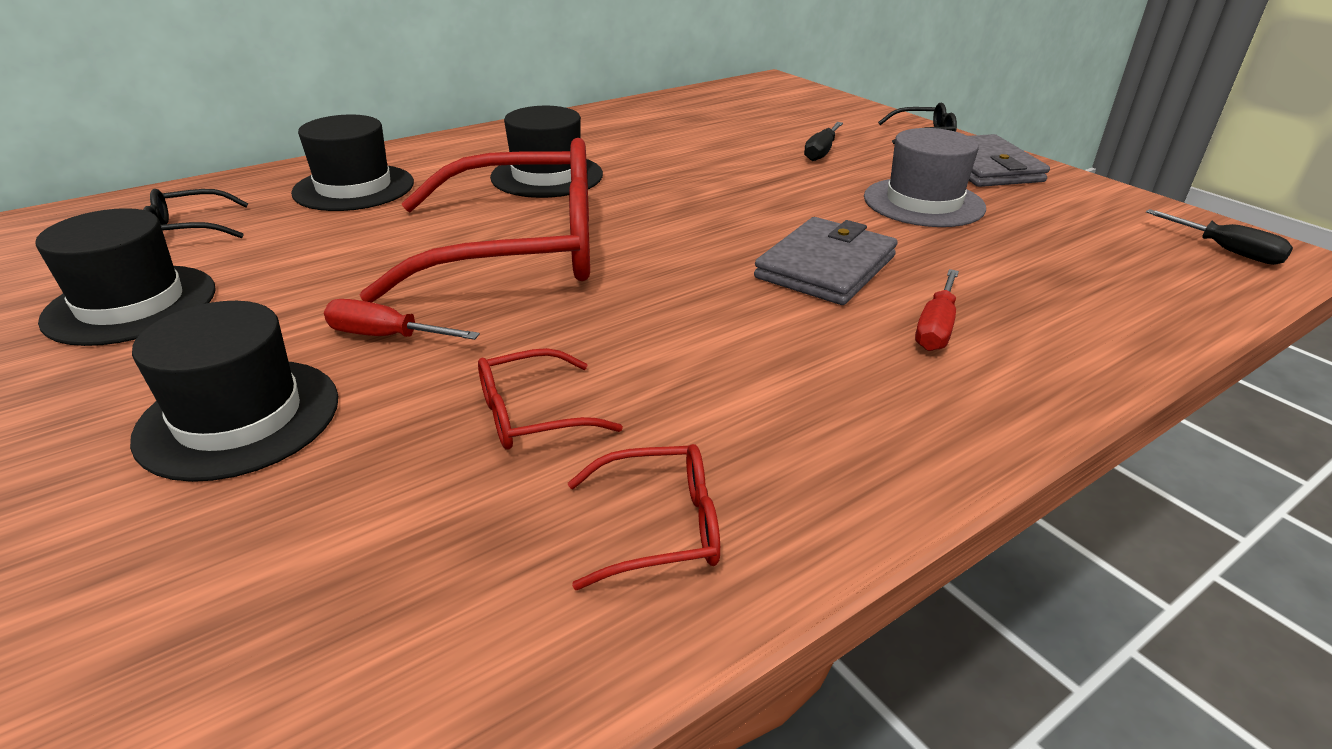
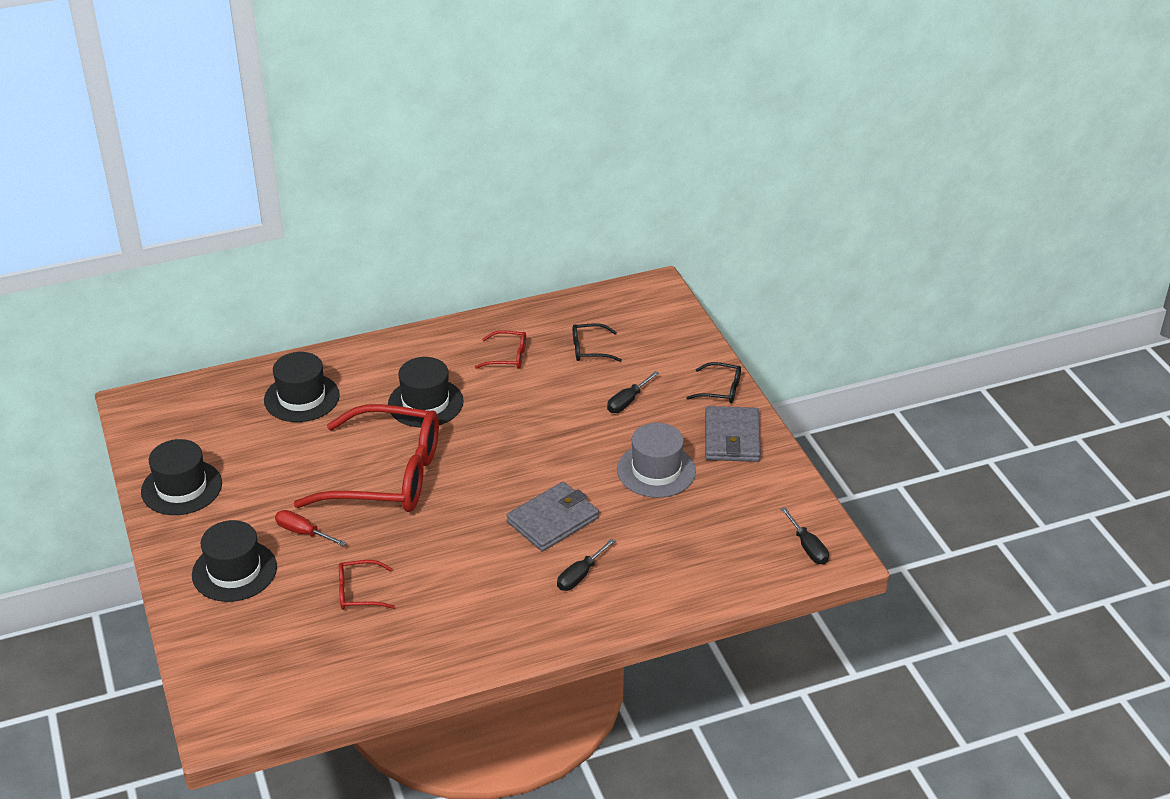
camera: 15 degrees right, 5 degrees up
black glasses [143,189,249,238] -> black glasses moved to [573,323,622,362]
red glasses [568,444,720,590] -> red glasses moved to [475,330,526,369]
red screwdriver [915,269,959,351] -> black screwdriver [557,538,615,591]

